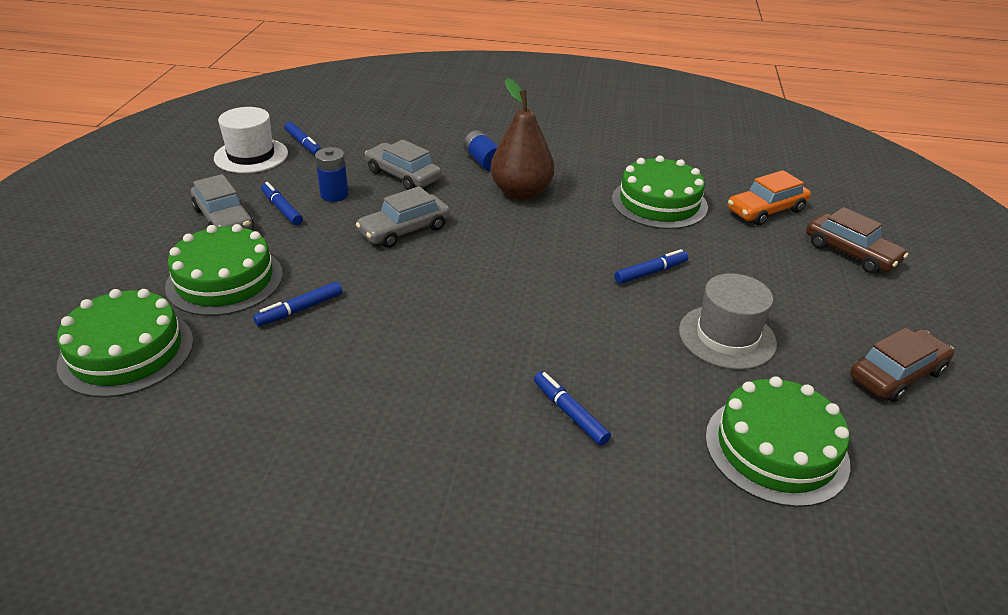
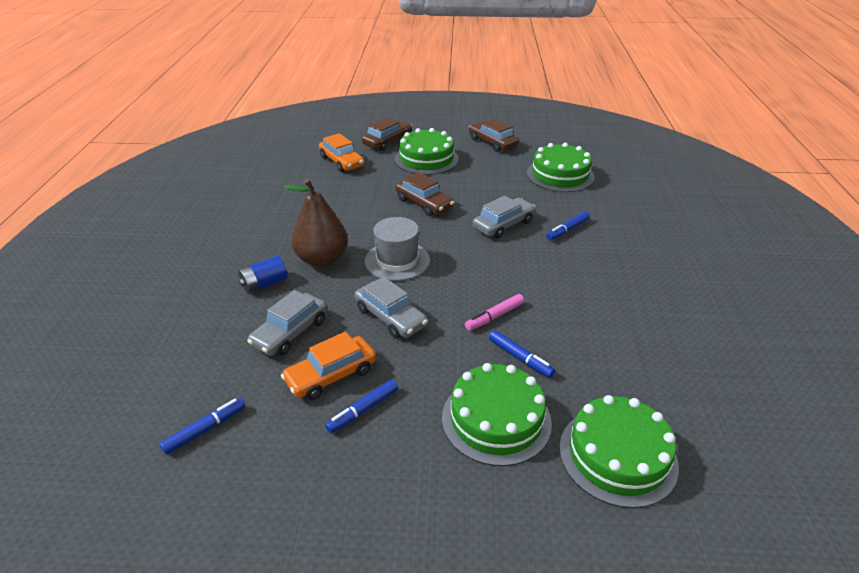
camera: 95 degrees left, 0 degrees up
grey car [191,174,254,229] -> grey car moved to [473,196,536,239]
white hat [214,107,288,173] -> none
blue battery [315,147,349,202] -> orange car [281,332,376,400]
green cake [612,156,708,229] -> green cake moved to [395,128,459,175]
blue marker [615,249,688,284] -> brown car [395,172,454,216]
grey hat [679,273,777,370] -> grey hat moved to [365,217,430,281]
none -> pink marker [465,294,524,331]

